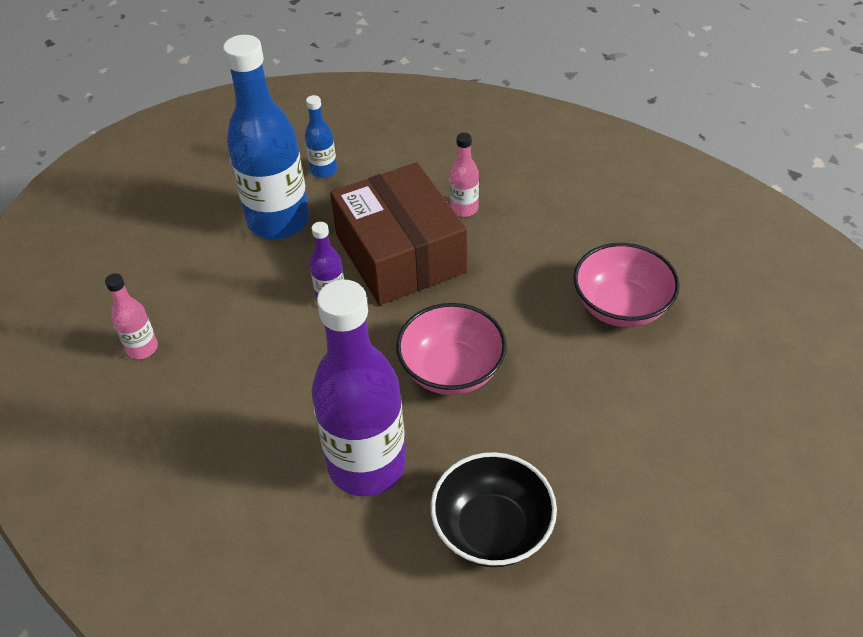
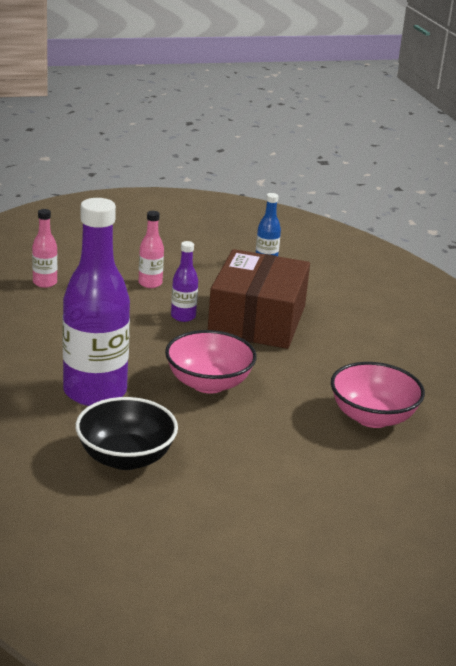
camera: 35 degrees right, 20 degrees down
blue bottle [223,35,310,239] -> none
pink bottle [450,133,479,217] -> pink bottle moved to [139,211,164,288]

